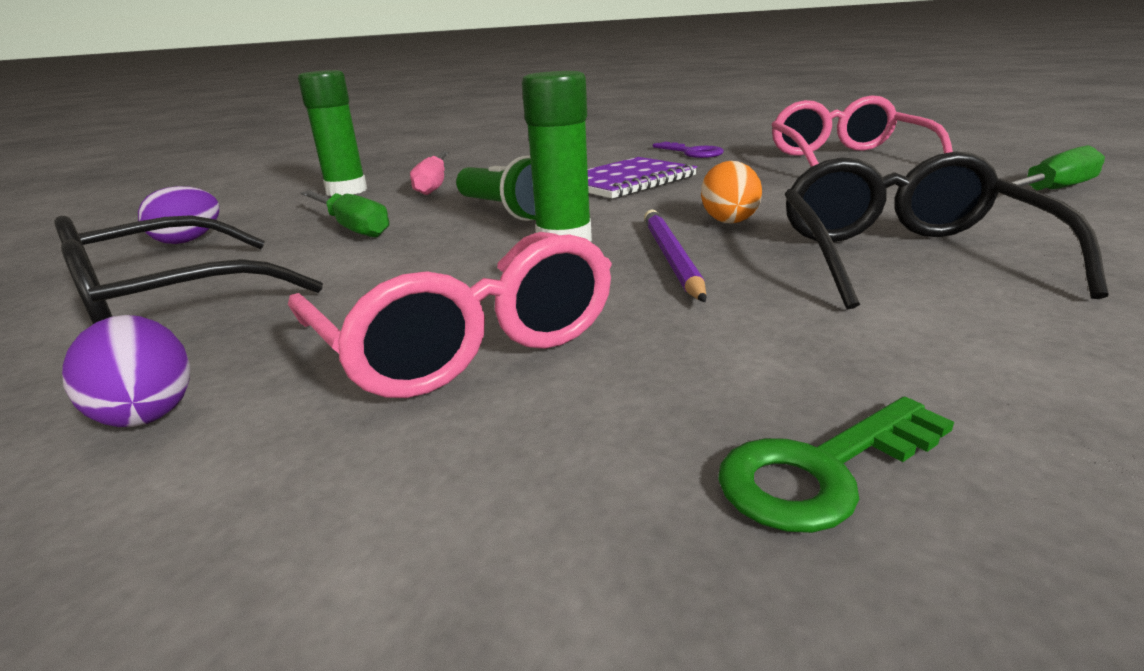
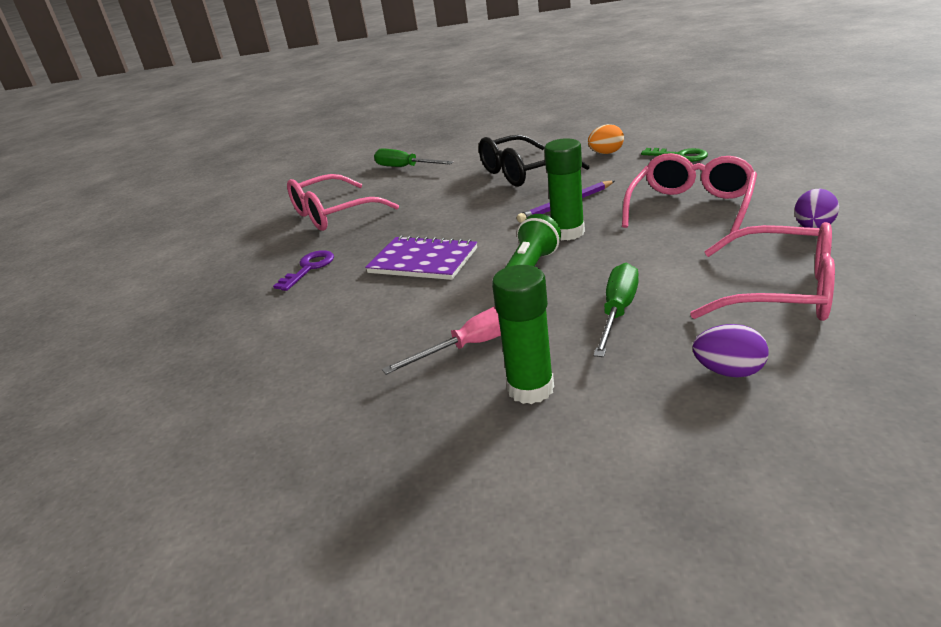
camera: 115 degrees left, 5 degrees up
black glasses [54,215,323,324] -> pink glasses [690,222,835,321]
orange egg [701,161,762,224] -> orange egg moved to [588,124,624,154]

